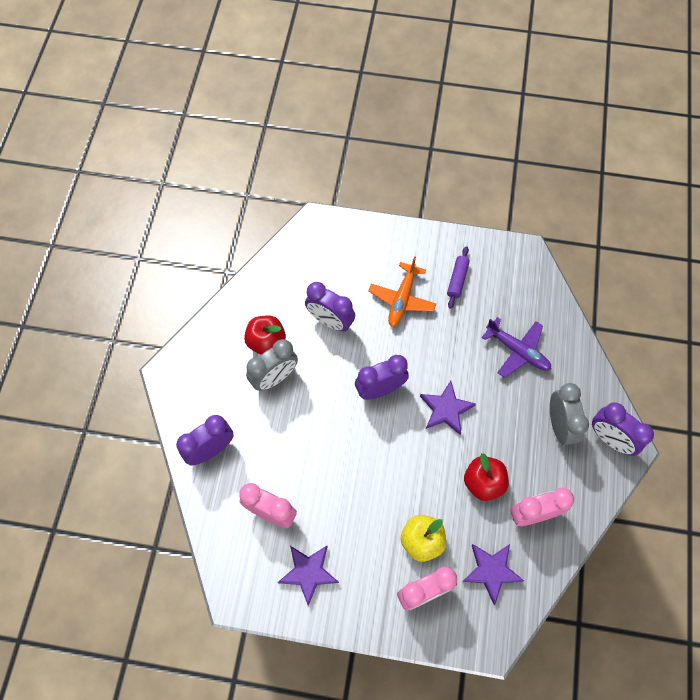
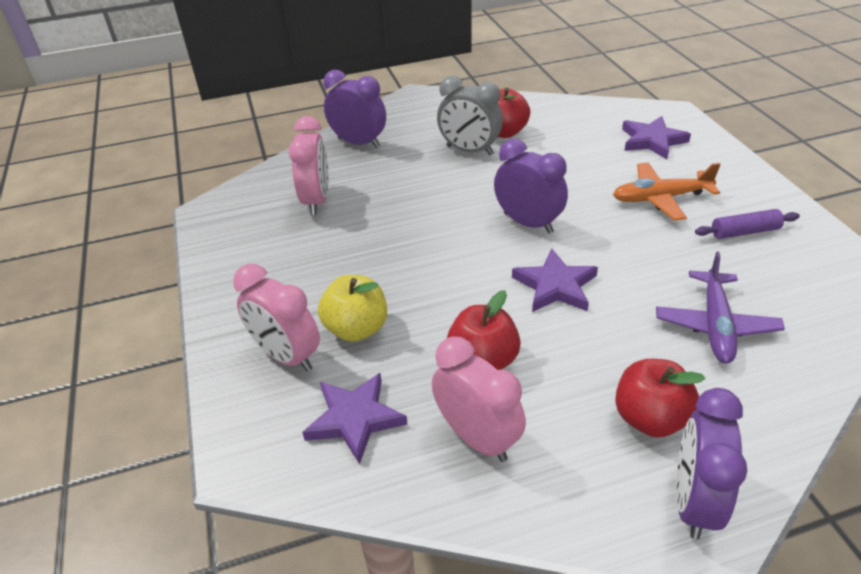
camera: 65 degrees right, 25 degrees down
purple star [278,546,339,606] -> purple star moved to [622,116,691,159]
purple clock [305,282,355,331] -> none
grey clock [550,383,589,445] -> red apple [615,359,705,437]

